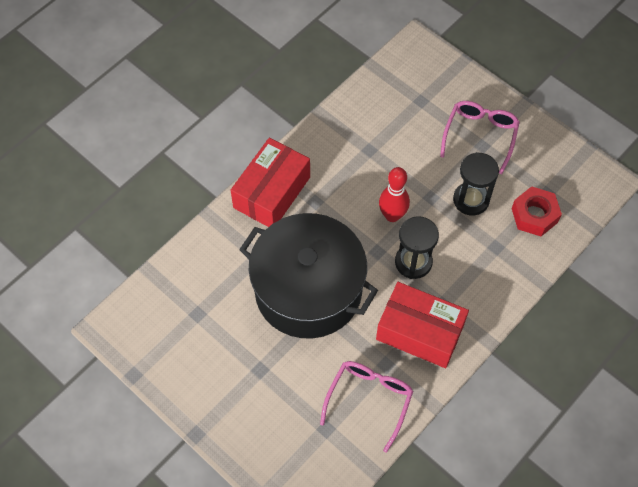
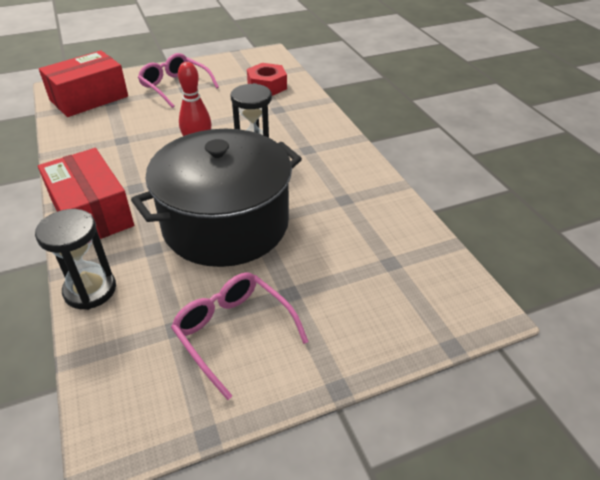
camera: 65 degrees left, 20 degrees down
pink glasses [320,361,413,452] -> pink glasses moved to [171,272,309,400]
red box [376,282,469,368] -> red box moved to [39,50,128,117]
black hourglass [453,152,499,216] -> black hourglass moved to [35,209,116,310]

